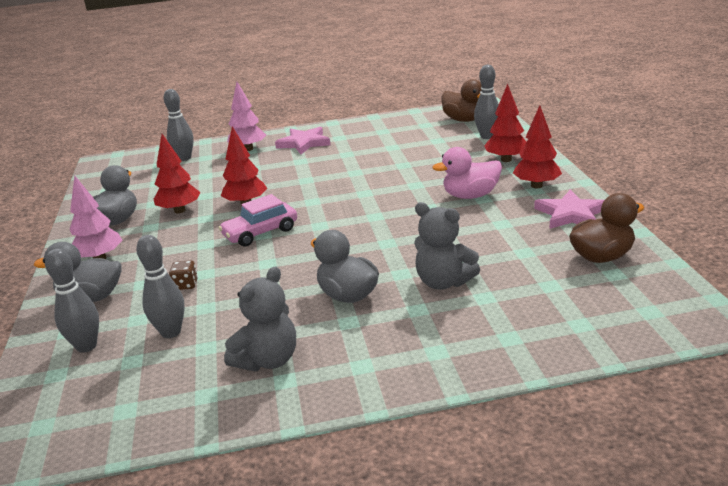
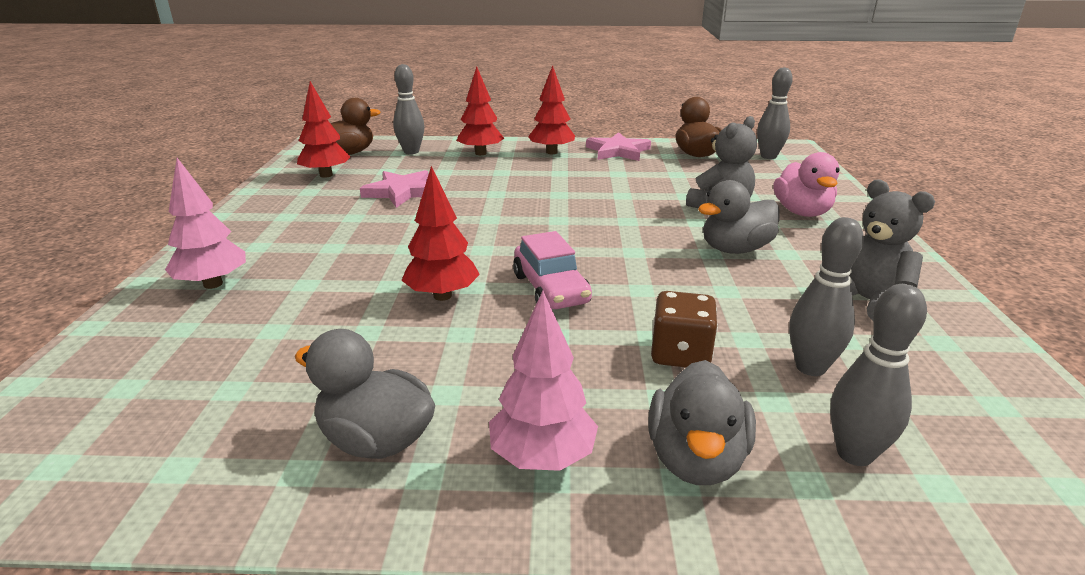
camera: 80 degrees left, 0 degrees up
red tree [154,134,200,214] -> red tree moved to [297,81,351,178]
grey bowling pin [164,89,193,161] -> grey bowling pin moved to [757,67,793,159]
brown dice [169,260,198,290] -> brown dice [651,291,718,368], size x1.63
pink star [275,127,330,154] -> pink star moved to [360,170,429,208]
pink duck [433,147,502,199] -> pink duck moved to [774,152,840,217]

